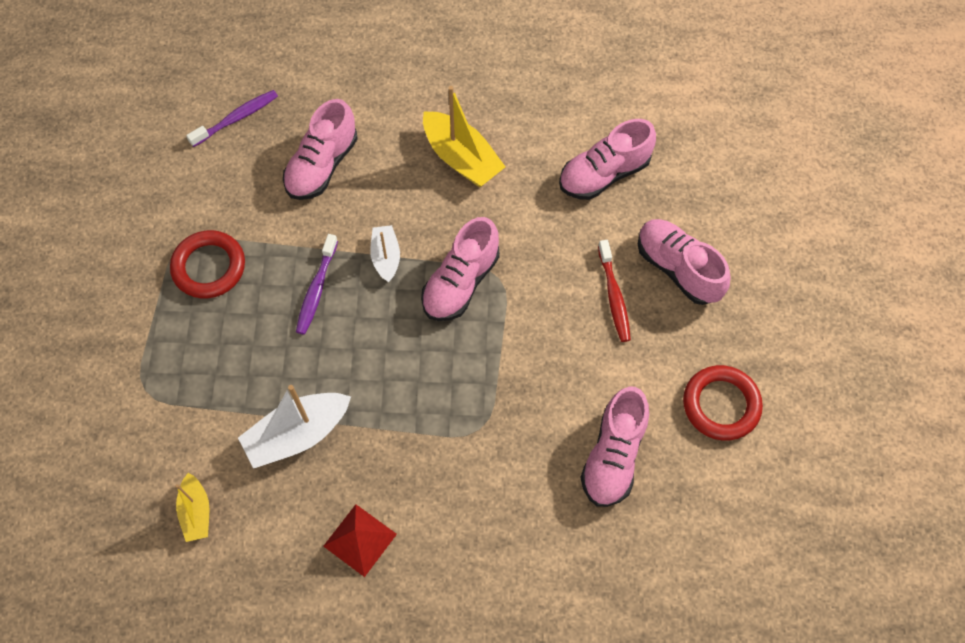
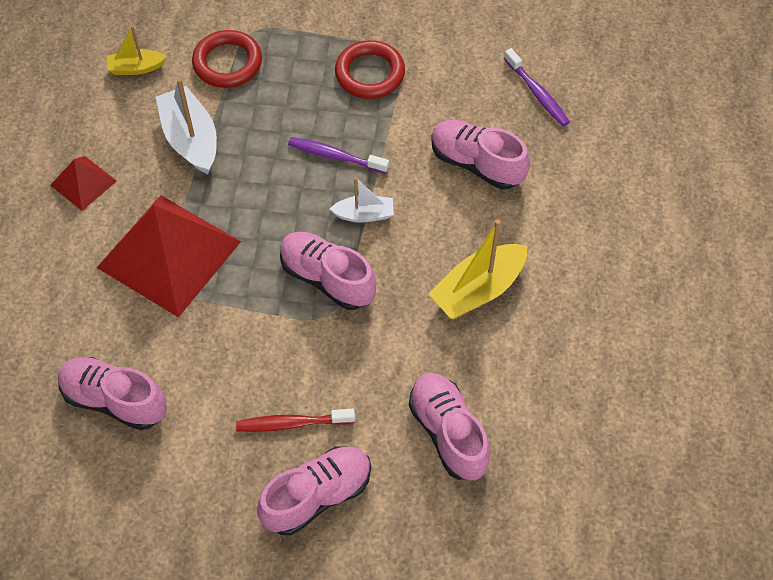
camera: 95 degrees right, 5 degrees down
red ring [683,365,763,441] -> red ring moved to [192,30,262,88]
none -> red pyramid [97,195,241,317]

